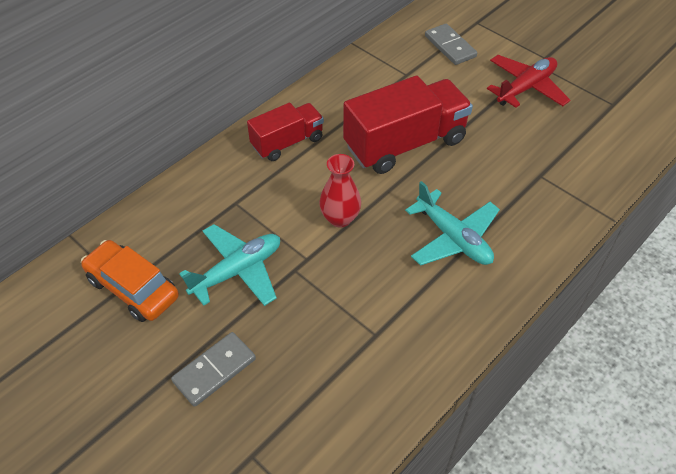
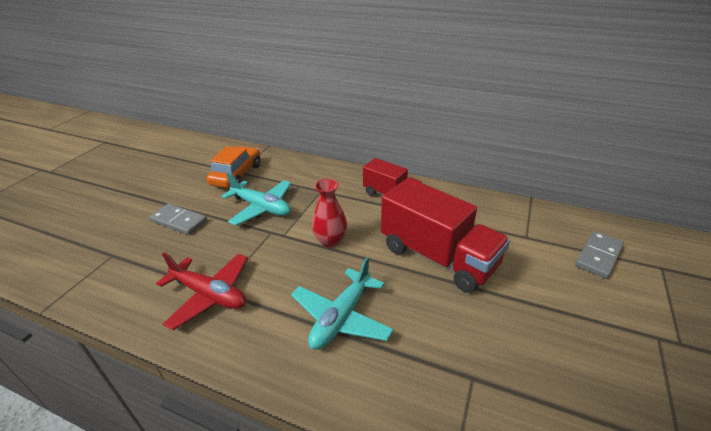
camera: 70 degrees right, 15 degrees down
red plane [487,55,570,108] -> red plane moved to [156,253,248,330]

